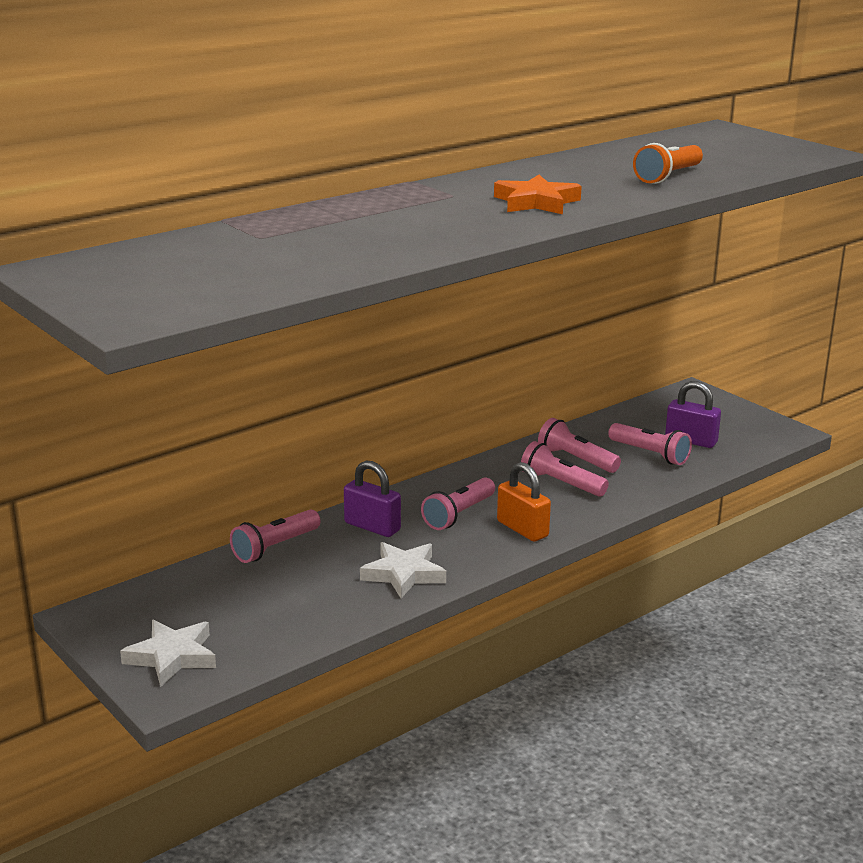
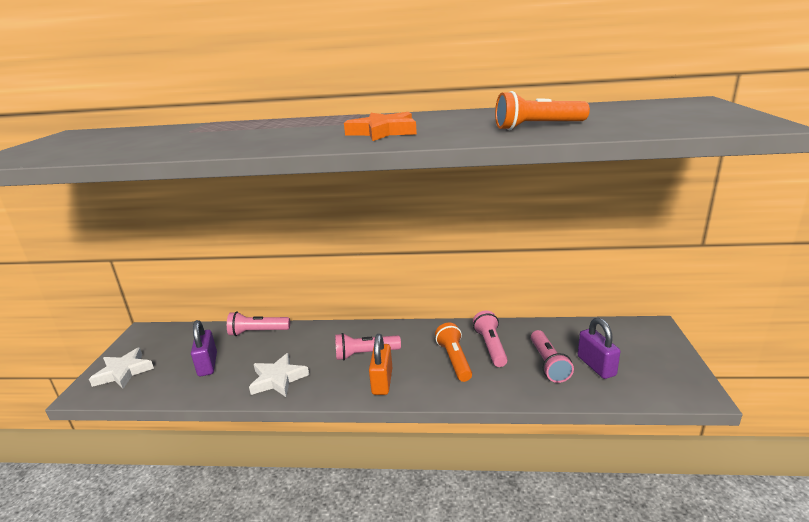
camera: 45 degrees right, 0 degrees up
purple padlock [344,461,401,537] -> purple padlock moved to [191,320,217,376]
pink flashlight [521,441,609,497] -> orange flashlight [435,323,472,382]

